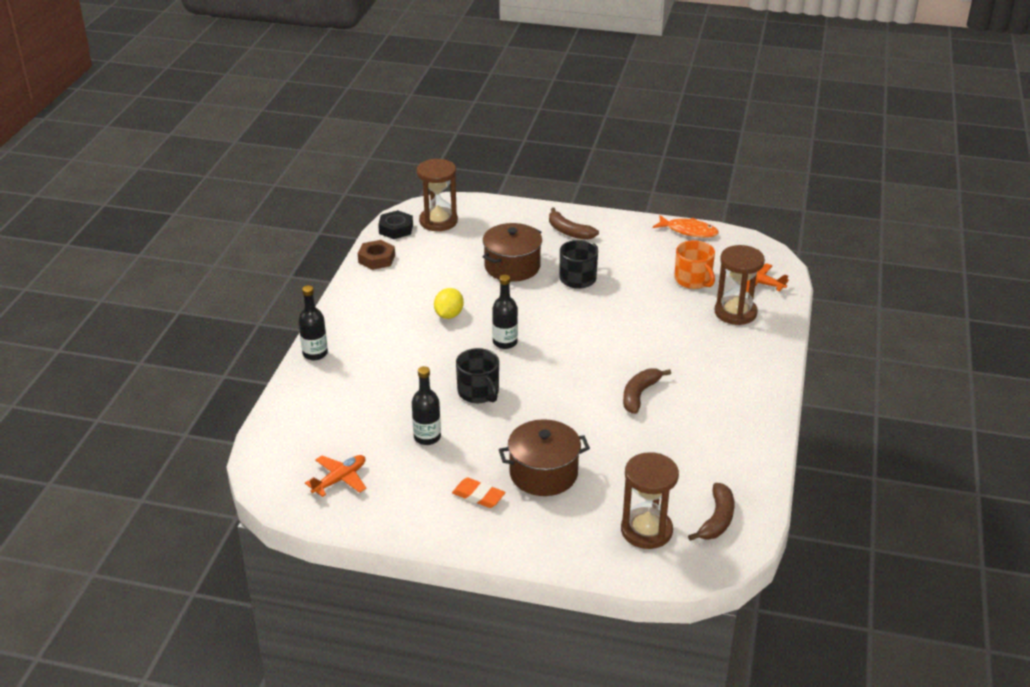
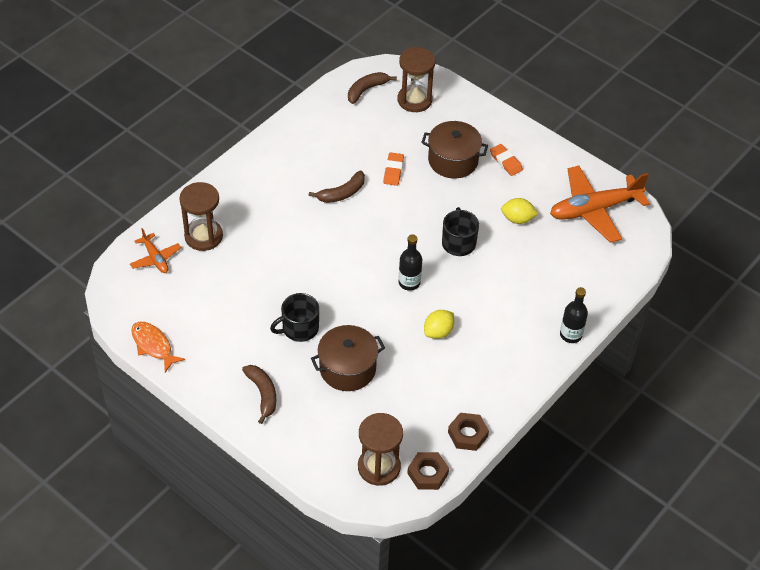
camera: 155 degrees left, 15 degrees up
orange plane [305,455,366,497] -> orange plane [550,166,650,243], size x1.97
black nut [378,210,413,239] -> brown nut [407,452,449,490]
black bottle [412,366,441,445] -> yellow lemon [501,198,538,224]
orange mug [674,240,715,289] -> none
none -> orange eraser [383,152,404,186]

